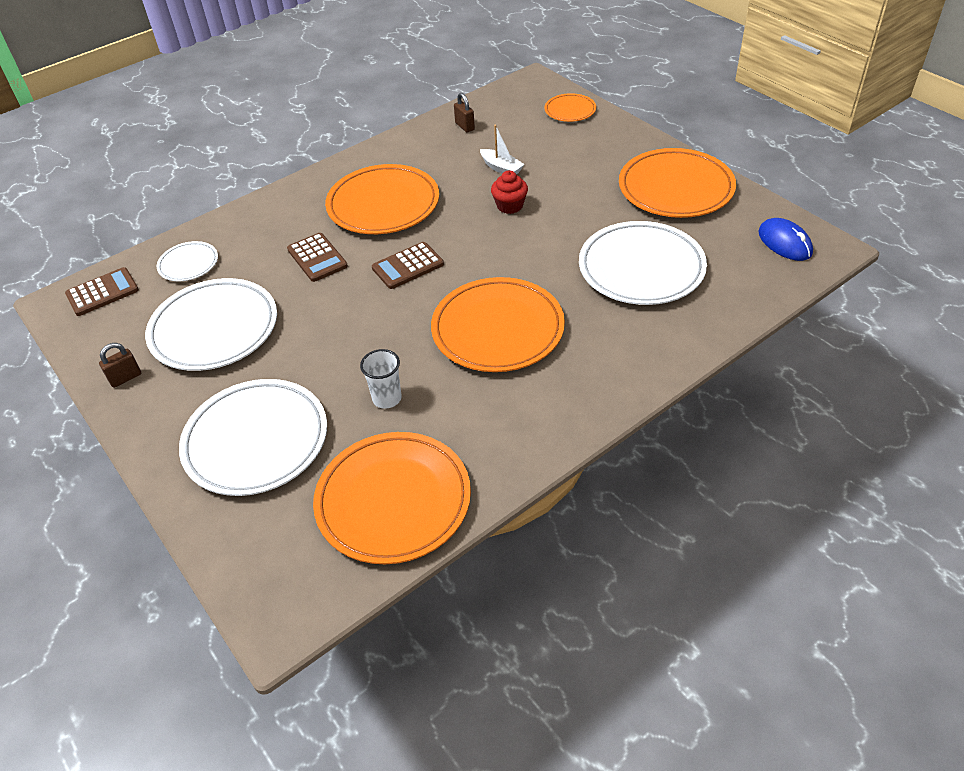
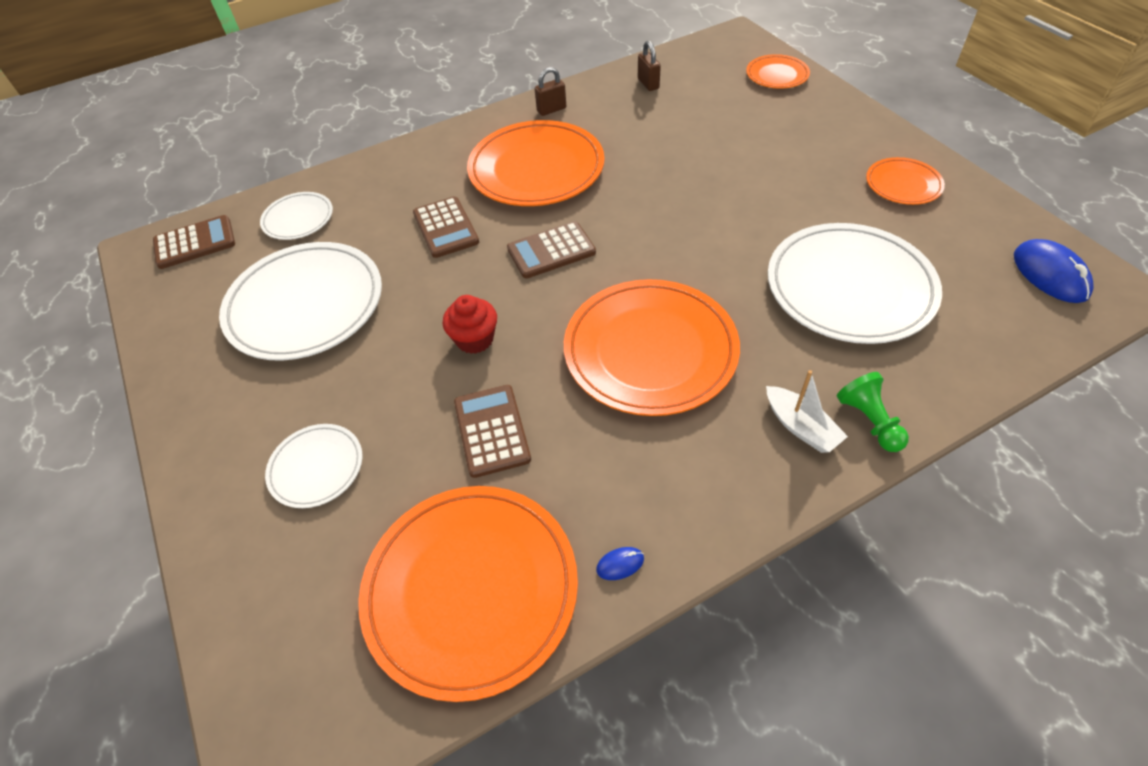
camera: 10 degrees right, 5 degrees up
brown padlock [99,343,141,388] -> brown padlock moved to [535,67,566,116]
white plate [179,379,327,496] -> white plate [265,424,363,508], size x0.50
white cup [360,349,402,409] -> brown calculator [454,385,531,478]
white boat [480,125,525,175] -> white boat moved to [766,370,848,453]
red cupcake [491,170,528,214] -> red cupcake moved to [442,295,497,354]
orange plate [619,148,736,218] -> orange plate [866,157,945,205], size x0.50
none -> blue mouse [596,547,644,580]
none -> green pawn [837,372,909,452]

